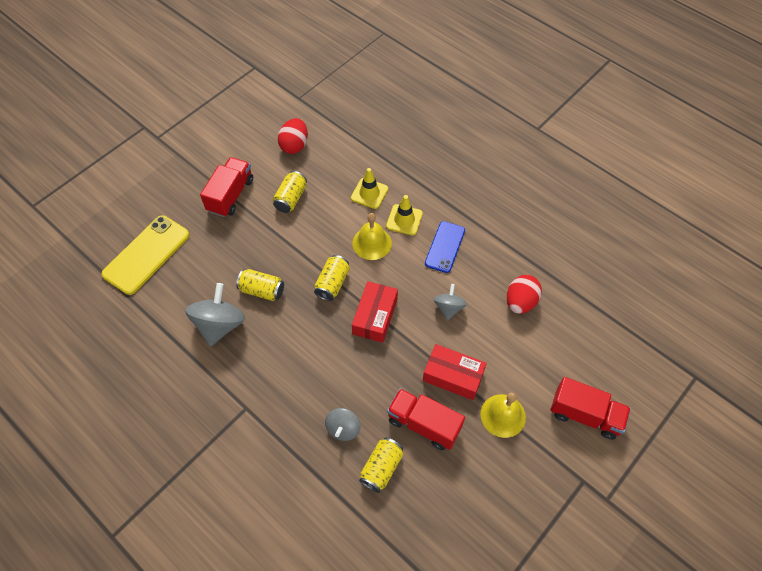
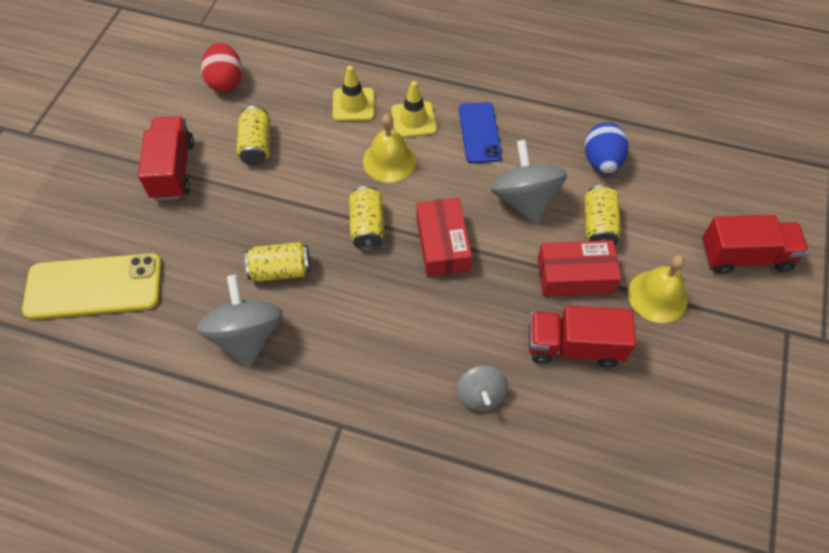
camera: 25 degrees left, 0 degrees up
yellow phone [102,215,190,295] -> yellow phone turned 75 degrees clockwise [22,253,162,320]
yellow can [359,437,403,493] -> yellow can moved to [585,185,621,245]
grey spinning top [434,284,467,321] -> grey spinning top [491,140,567,225], size x1.70
red egg [507,275,542,314] -> blue egg [584,122,629,173]

